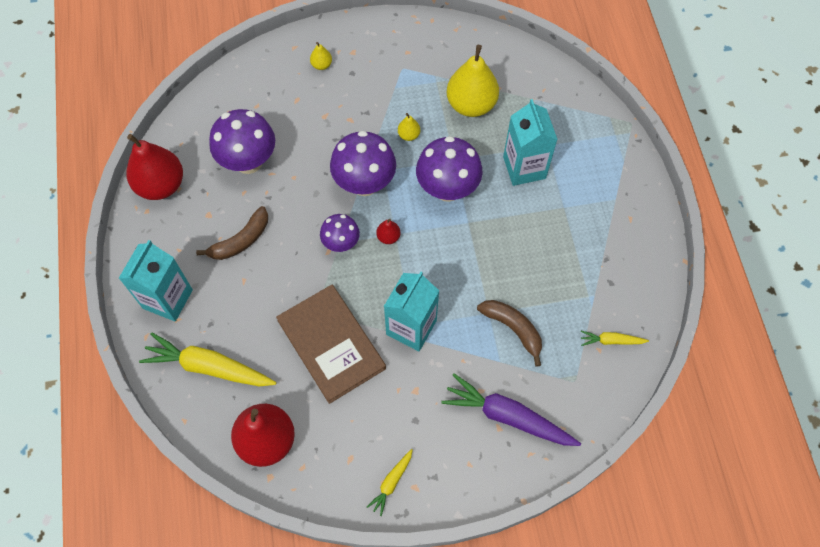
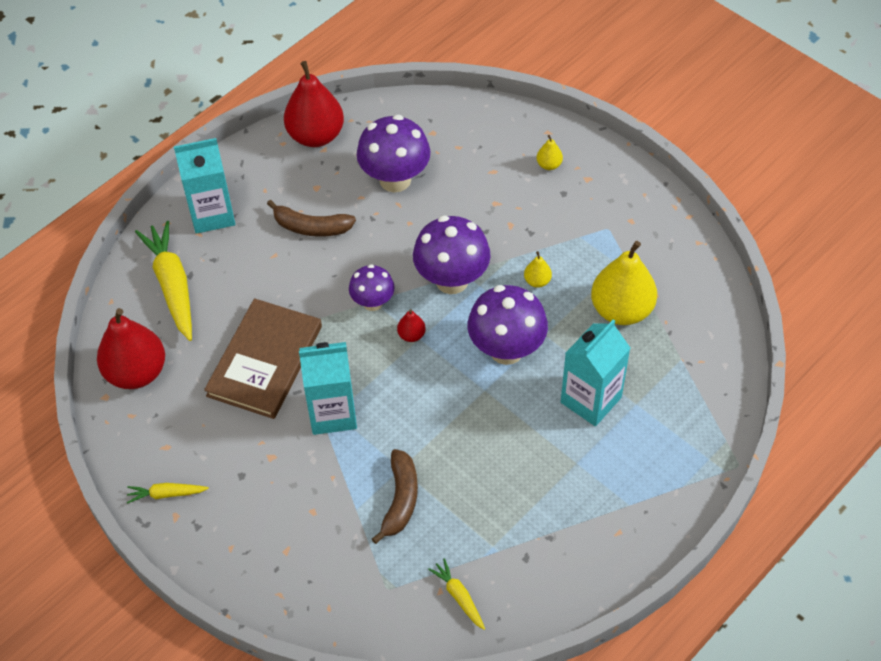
camera: 55 degrees right, 10 degrees down
purple carrot [441,373,581,446] -> none

